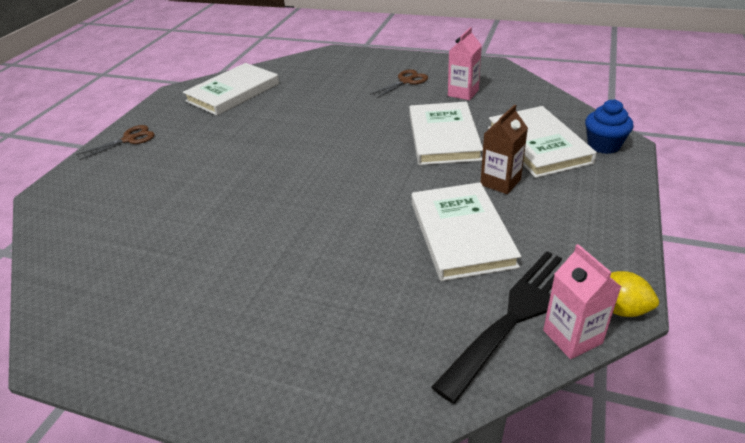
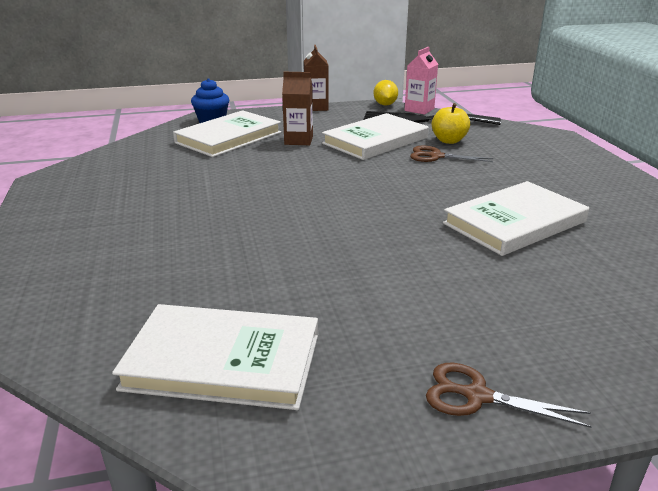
camera: 125 degrees left, 10 degrees down
brown scissors [370,70,428,99] -> brown scissors moved to [410,146,493,162]
white book [409,102,483,165] -> white book moved to [443,181,589,256]
pink carton [448,27,482,100] -> none
none -> brown carton [304,45,329,111]
none -> yellow apple [432,103,470,144]

